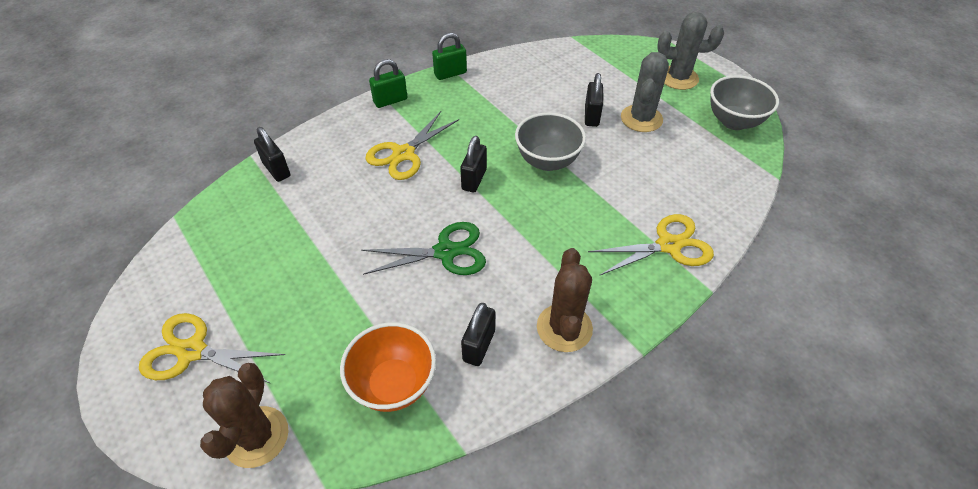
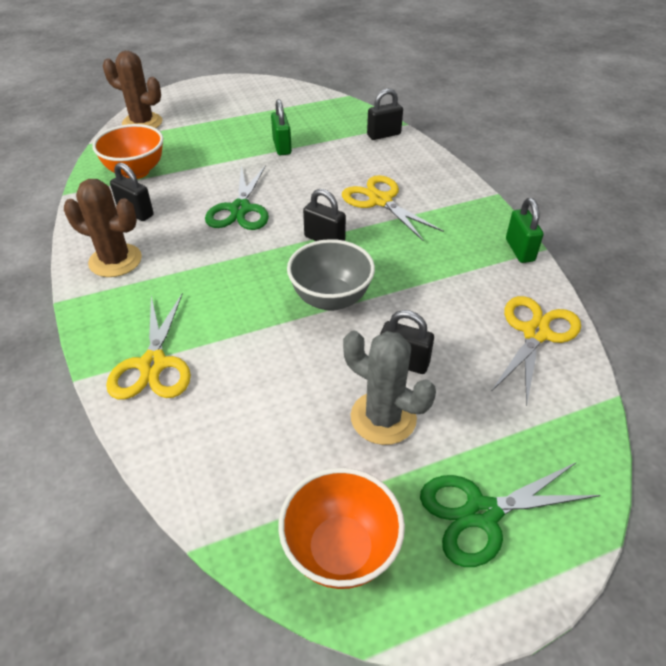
camera: 105 degrees right, 5 degrees down
yellow scissors [139,313,285,384] -> yellow scissors moved to [491,296,581,407]
green padlock [369,59,407,108] -> green padlock moved to [271,99,292,155]
grey cactus [657,12,724,90] -> green scissors [420,462,601,567]
grey bowl [710,75,779,130] -> orange bowl [278,468,405,589]

